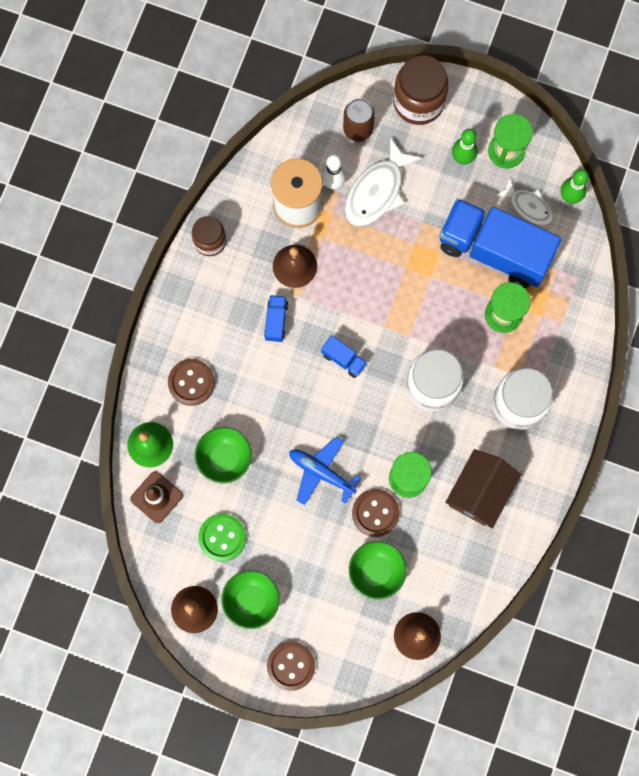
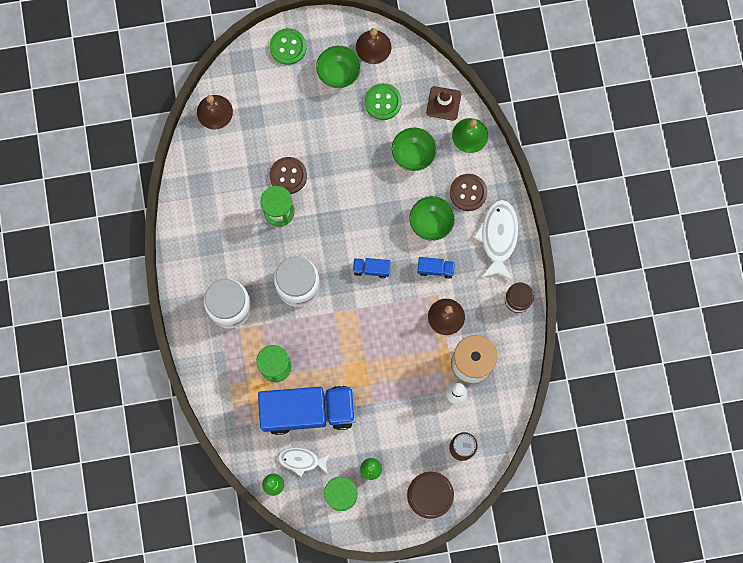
camera: 150 degrees right, 0 degrees up
blue truck [264,295,288,342] -> blue truck turned 60 degrees counterclockwise [417,257,455,279]
brown button [267,641,315,691] -> green button [270,28,307,65]
blue plane [289,437,361,505] -> none
white fish [345,137,422,226] -> white fish moved to [474,200,518,280]
green bowl [349,541,407,599] -> green bowl moved to [409,196,455,241]
brown house [445,449,521,529] -> none

